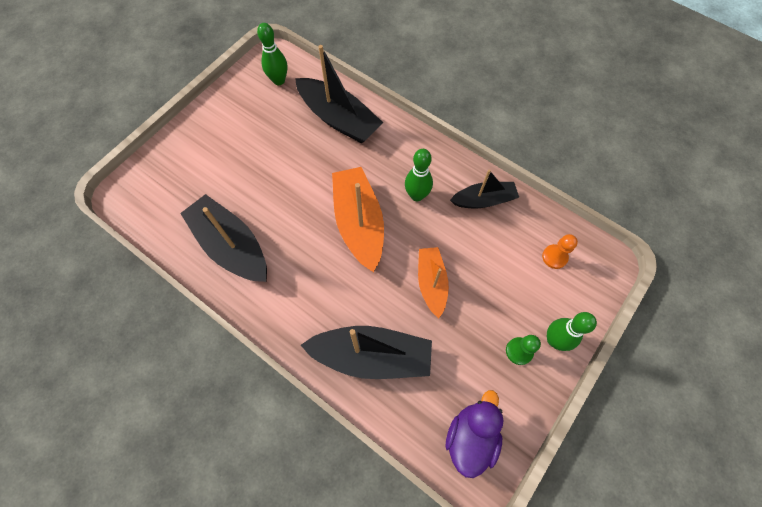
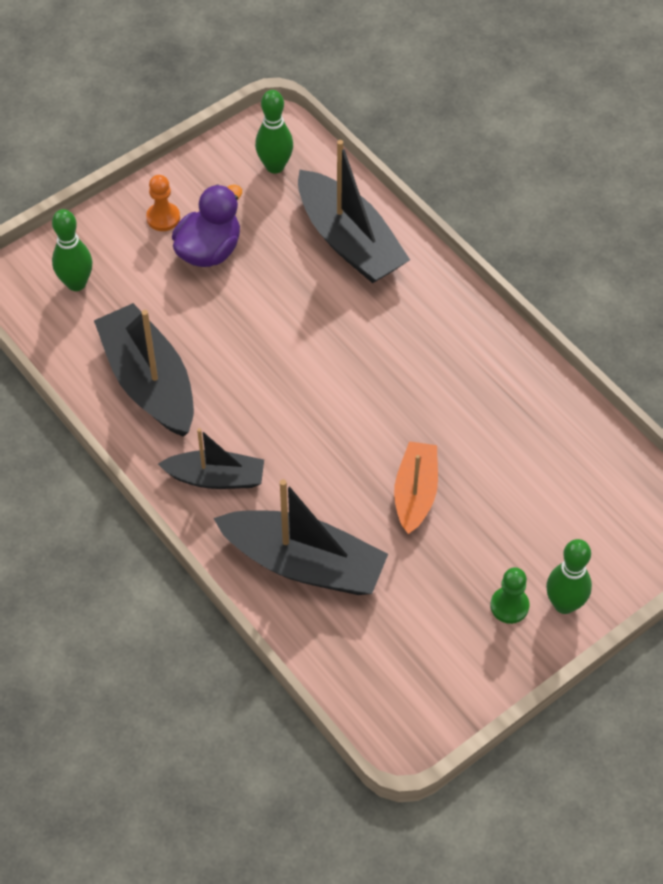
camera: 15 degrees right, 10 degrees down
orange boat [332,167,384,272] -> none
green bowling pin [405,149,433,201] -> green bowling pin moved to [52,209,92,291]
purple duck [445,390,504,478] -> purple duck moved to [172,184,242,267]
black boat [450,170,519,208] -> black boat moved to [158,428,264,489]
orange pawn [542,234,578,269] -> orange pawn moved to [146,175,180,231]

